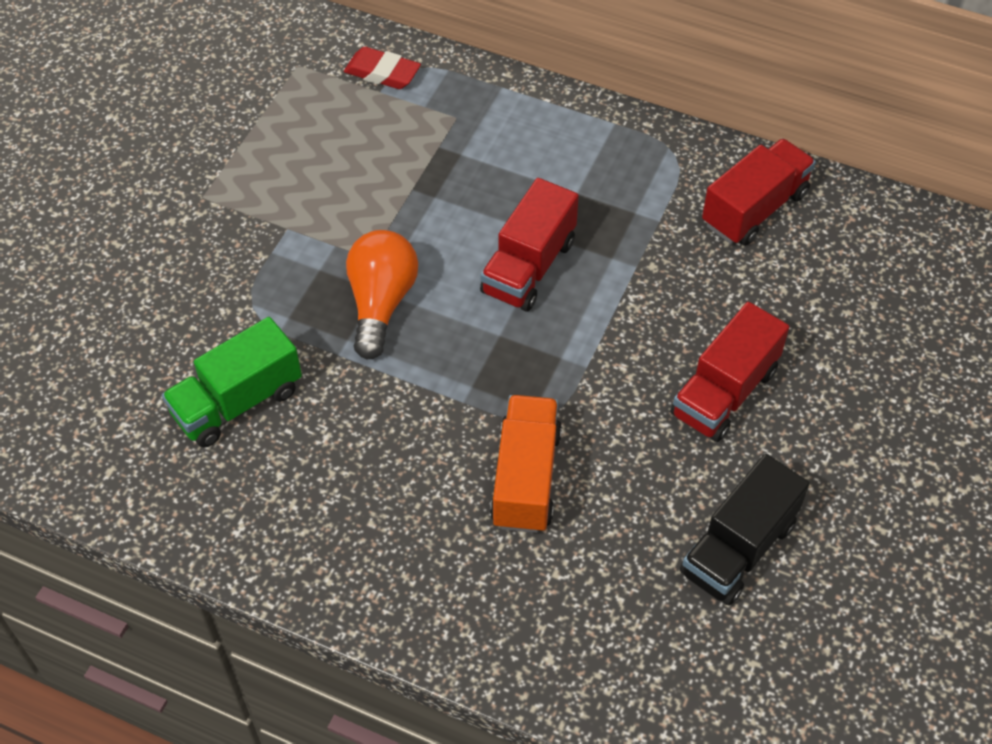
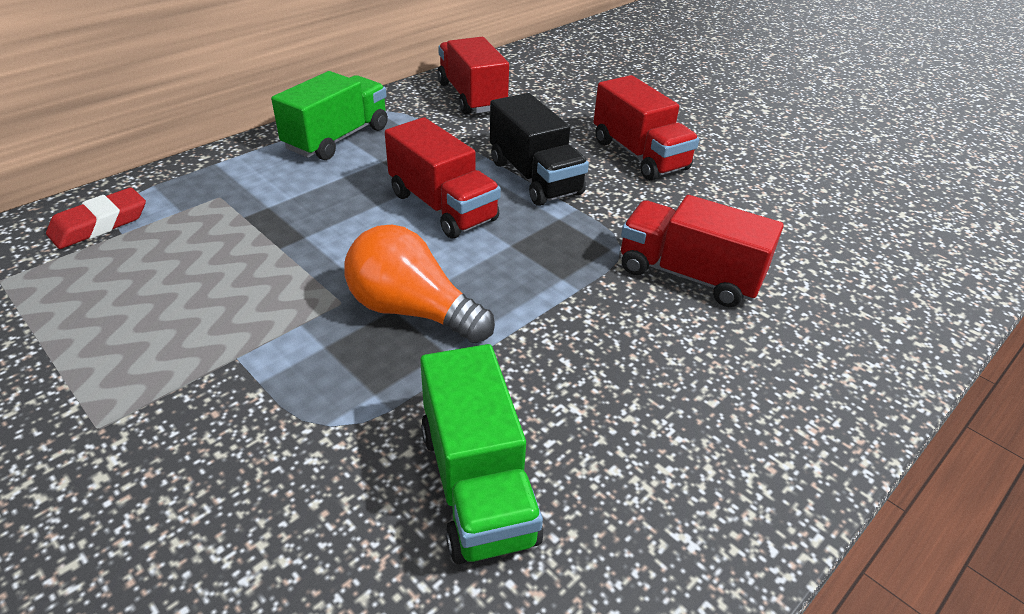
camera: 70 degrees left, 15 degrees down
orange truck [490,395,562,533] -> red truck [621,195,784,307]
black truck [680,454,809,605] -> black truck moved to [490,93,589,206]
none -> green truck [271,71,388,160]

